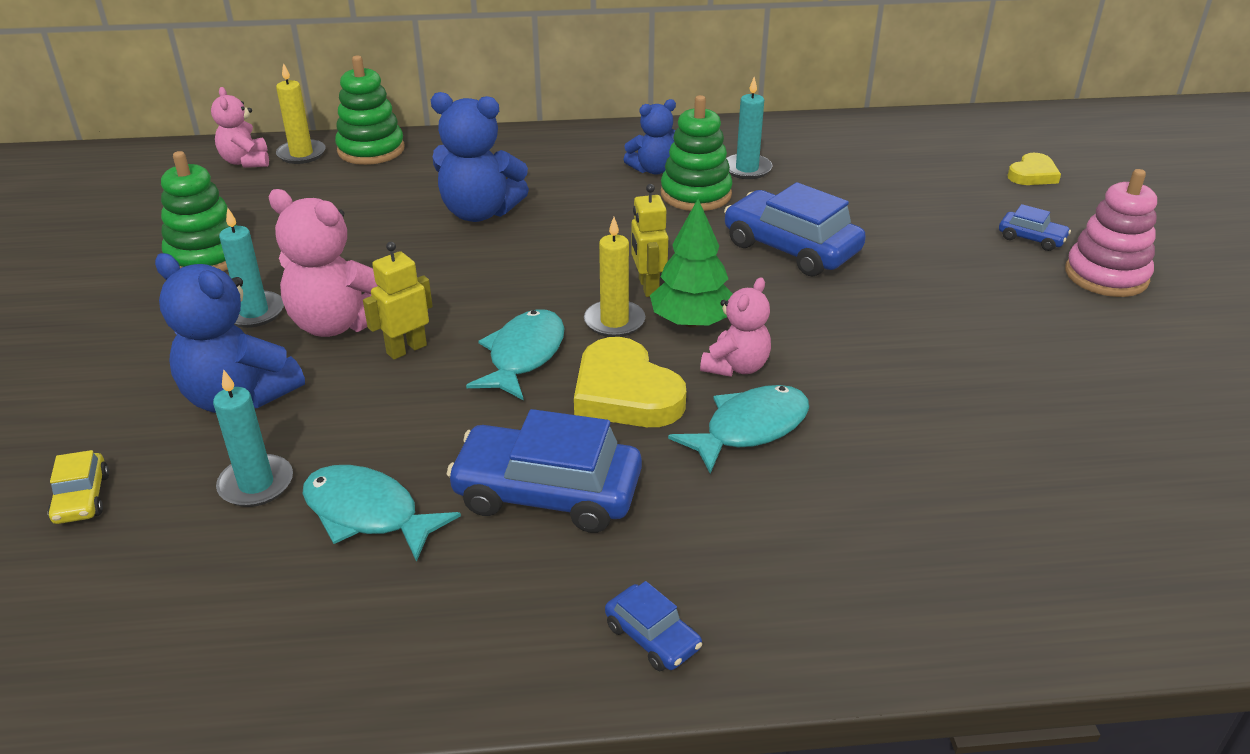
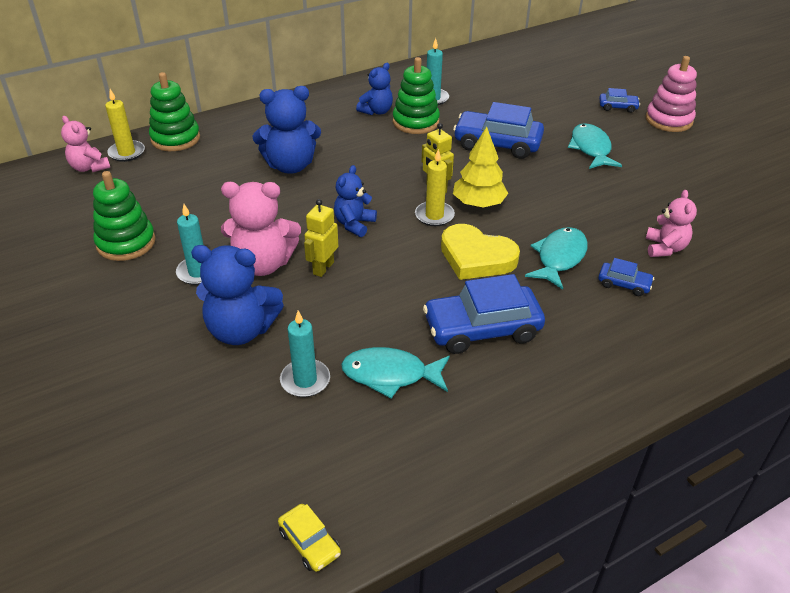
camera: 25 degrees left, 5 degrees up
yellow car [48,450,109,524] -> yellow car moved to [278,504,341,572]
turquoise fish [466,309,564,400] -> turquoise fish moved to [568,123,622,169]
blue car [605,581,702,671] -> blue car moved to [598,258,654,296]
green tree [650,199,733,328] -> yellow tree [453,126,508,208]
pink teddy bear [700,278,771,377] -> pink teddy bear moved to [645,190,697,257]
yellow heart [1007,153,1061,185] -> none
none -> blue teddy bear [334,165,377,237]

